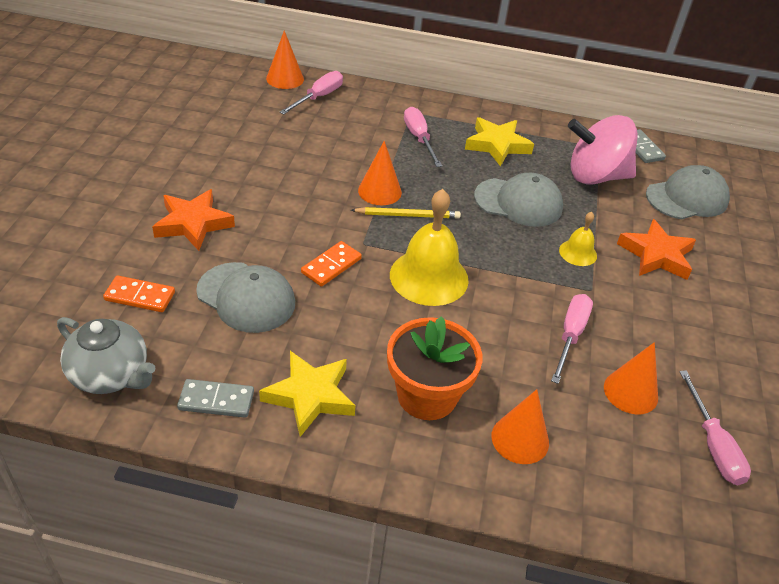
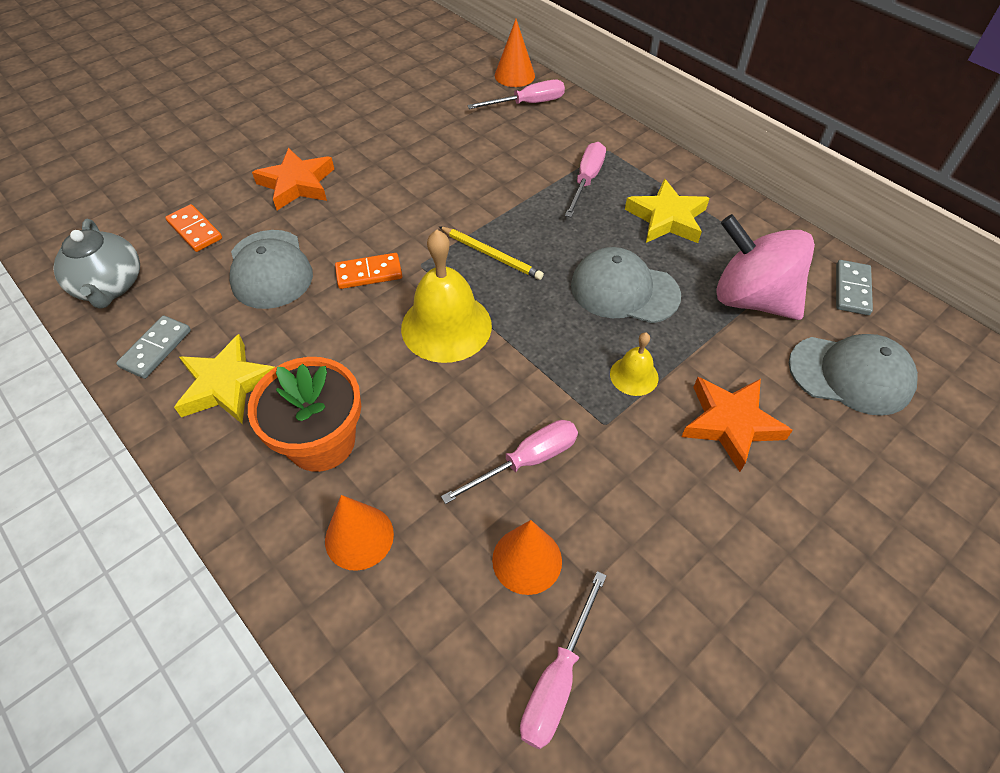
camera: 40 degrees right, 10 degrees up
grey domino [177,379,254,418] -> grey domino turned 75 degrees clockwise [116,315,191,379]
orange cone [358,141,402,205] -> none
grey cap [474,173,563,227] -> grey cap turned 150 degrees clockwise [571,247,681,323]

